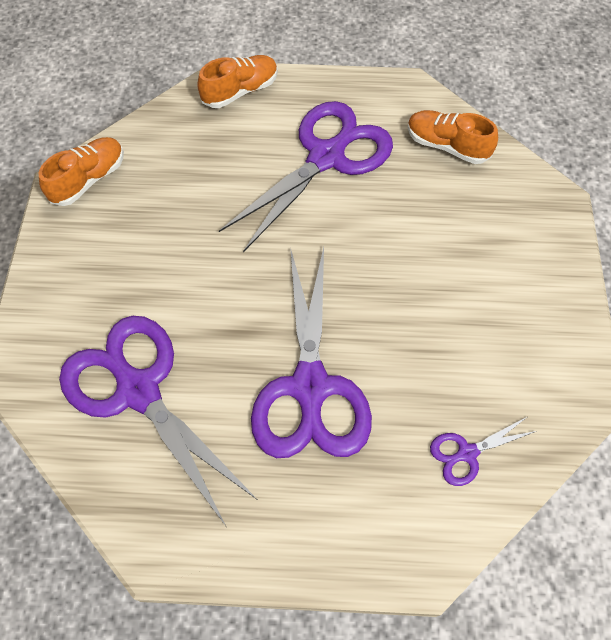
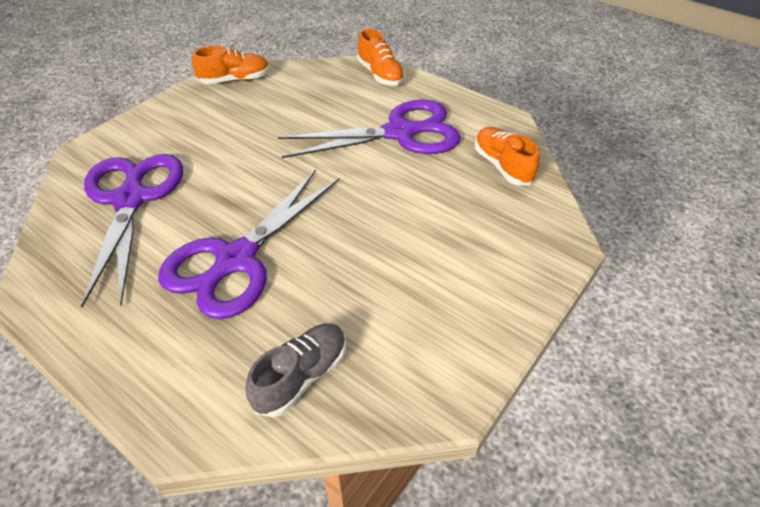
camera: 35 degrees right, 15 degrees down
orange shoe [197,55,278,108] -> orange shoe turned 60 degrees clockwise [357,29,405,86]
purple scissors [430,417,536,486] -> grey shoe [246,323,346,417]

